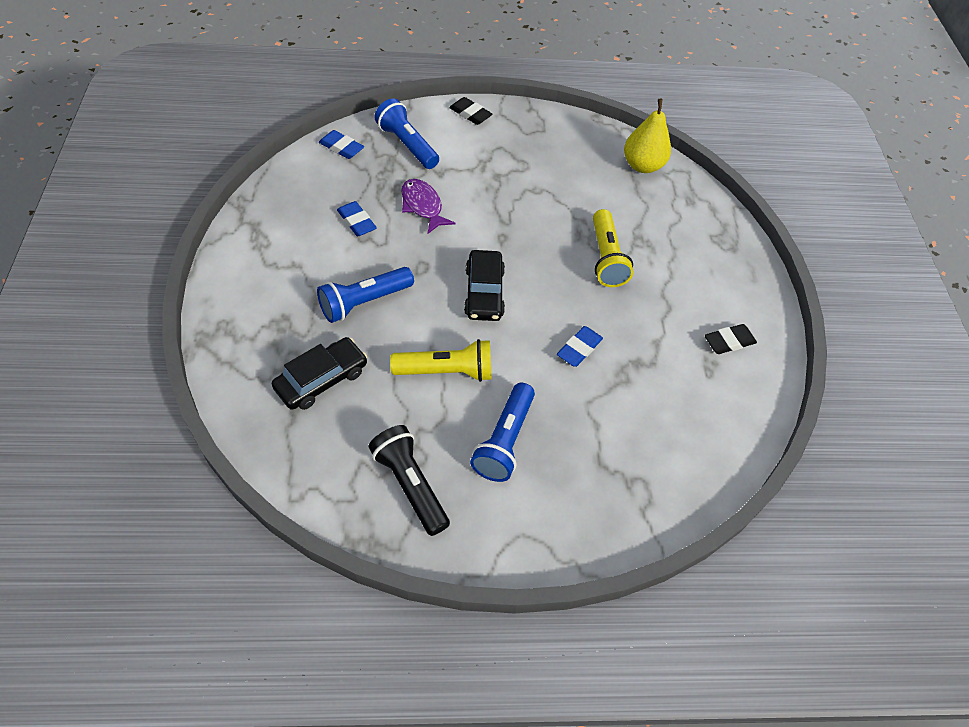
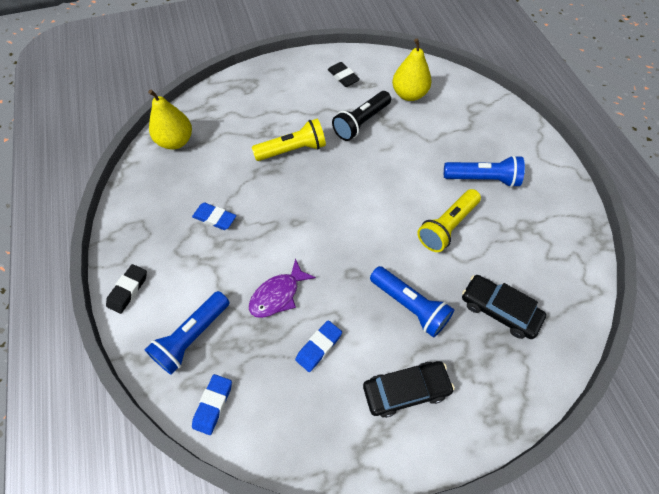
camera: 100 degrees left, 5 degrees up
black flashlight [369,425,450,536] -> black flashlight moved to [332,91,391,141]
yellow flashlight [390,339,492,382] -> yellow flashlight turned 120 degrees counterclockwise [417,189,481,252]
black car [464,250,505,321] -> black car moved to [363,361,455,418]
blue eraser [557,326,603,367] -> blue eraser moved to [192,203,236,230]
none -> yellow pear [392,39,432,101]

